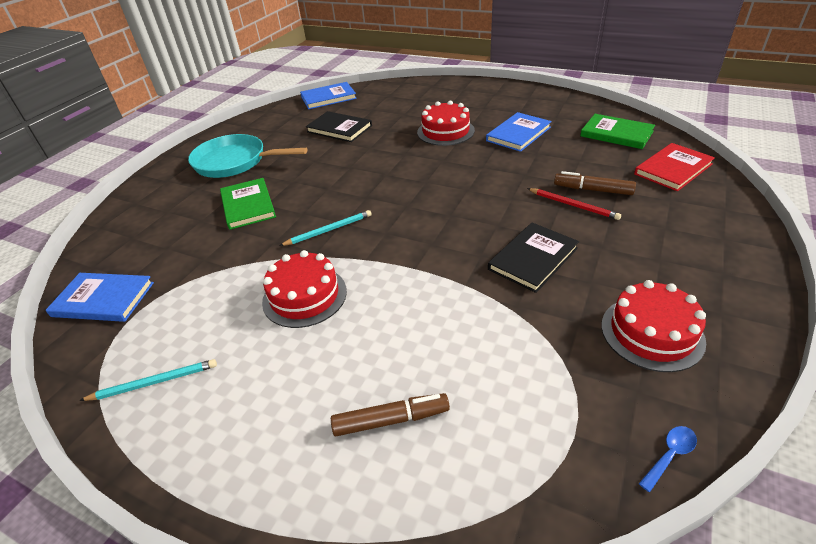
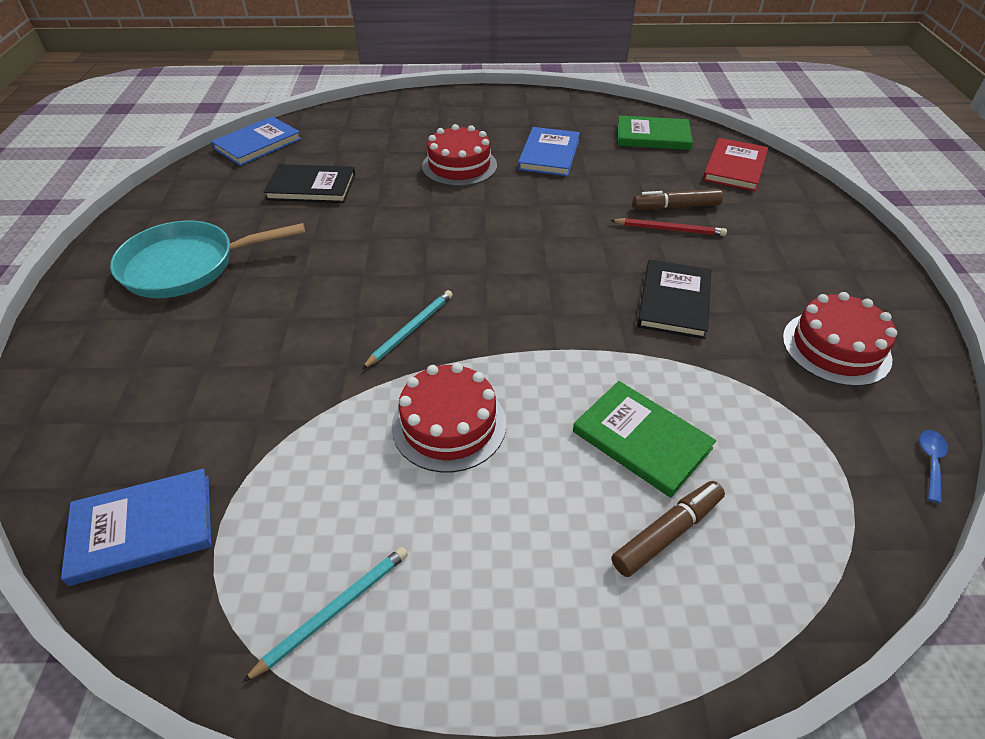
camera: 30 degrees left, 5 degrees up
green book [220,178,276,230] -> green book moved to [573,381,716,498]

